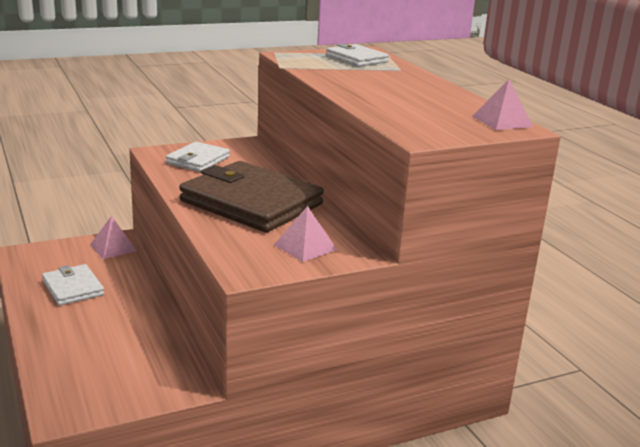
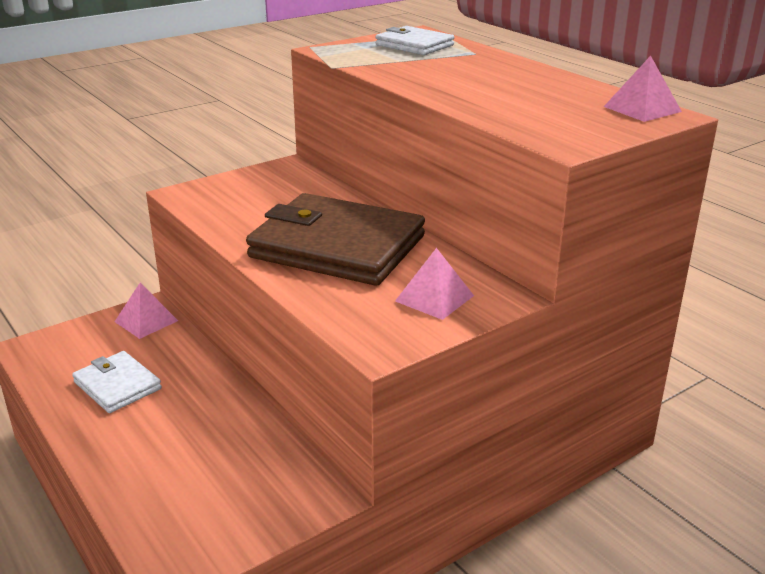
camera: 10 degrees left, 5 degrees up
white wallet [166,142,230,172] -> none

